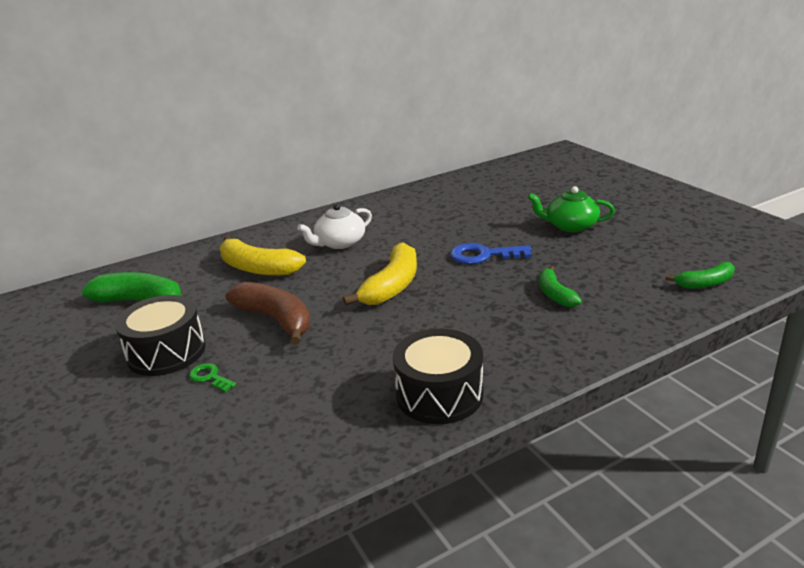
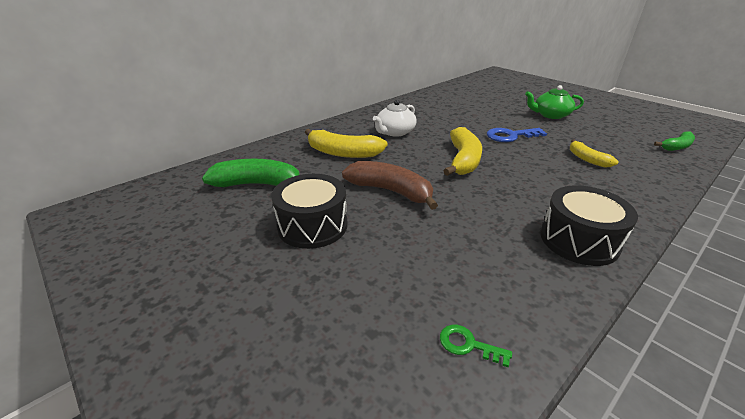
camera: 15 degrees left, 5 degrees up
green key [189,363,237,392] -> green key moved to [440,325,512,367]
green banana [539,266,582,307] -> yellow banana [570,140,619,168]

